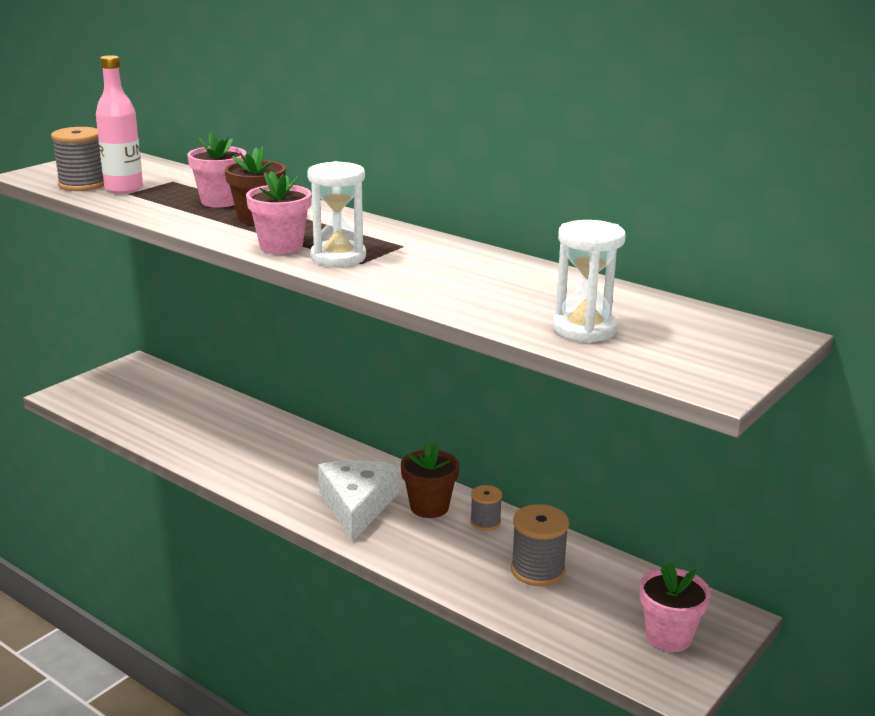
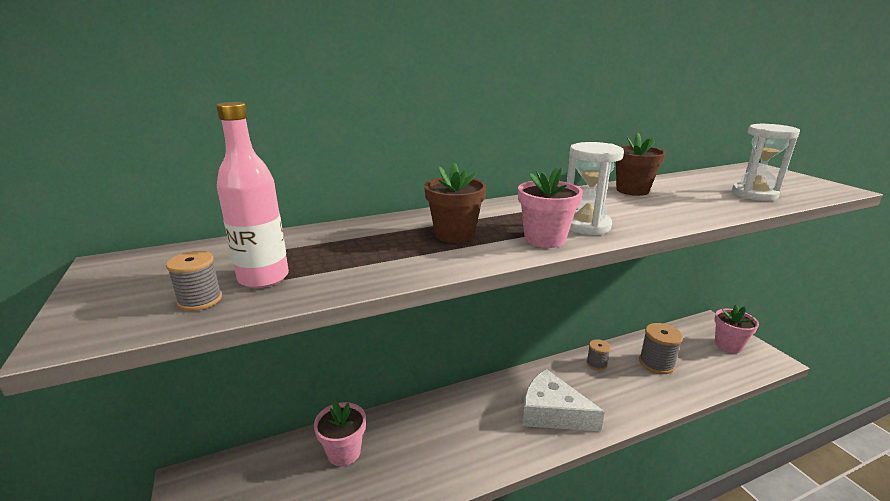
camera: 60 degrees left, 0 degrees up
grey spool [51,127,104,191] -> grey spool [166,251,222,311], size x0.60
pink flower pot [187,132,246,208] -> pink flower pot moved to [314,401,366,466]
brown flower pot [401,442,459,518] -> brown flower pot moved to [616,133,666,196]

